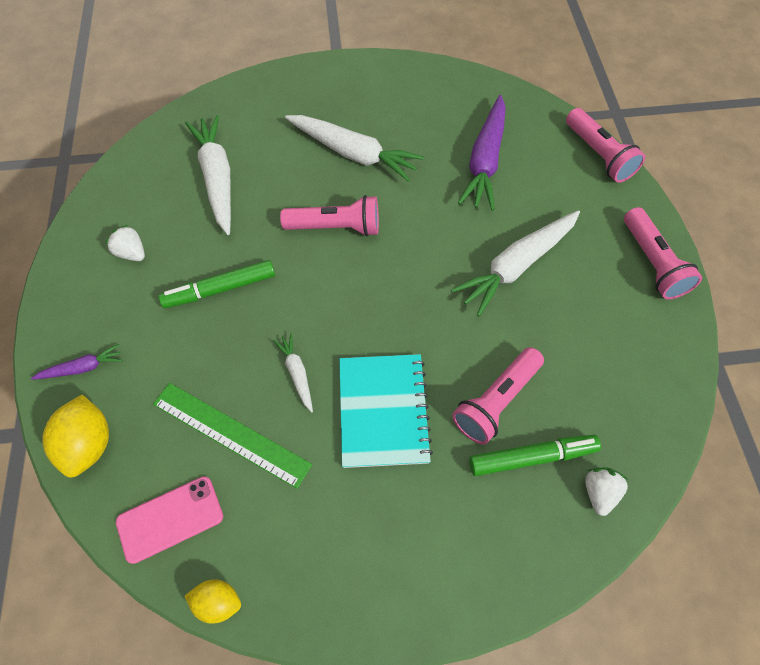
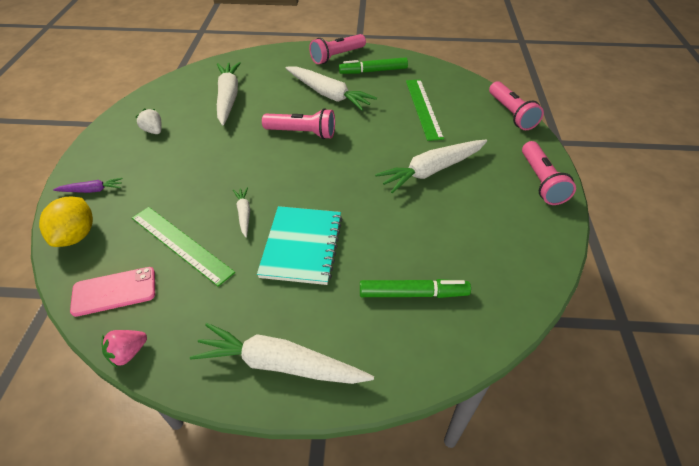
camera: 10 degrees right, 15 degrees down
green marker [159,260,275,308] -> green marker moved to [339,57,408,74]
yellow lemon [185,579,241,624] -> pink strawberry [102,330,147,368]
pink flashlight [452,347,544,445] -> pink flashlight moved to [309,34,366,64]
purple carrot [458,95,506,211] -> green ruler [406,79,444,141]
white strawberry [585,468,629,516] -> none
none -> white carrot [190,323,374,384]

